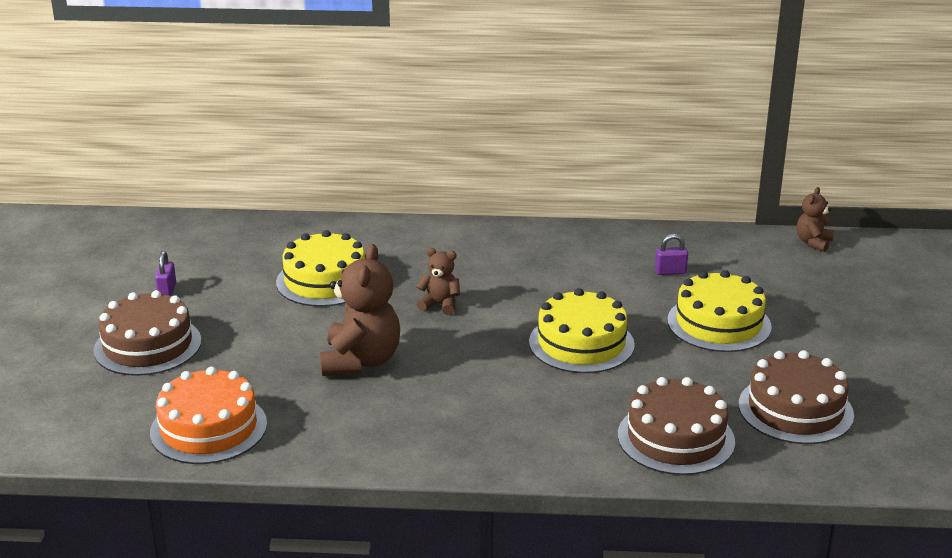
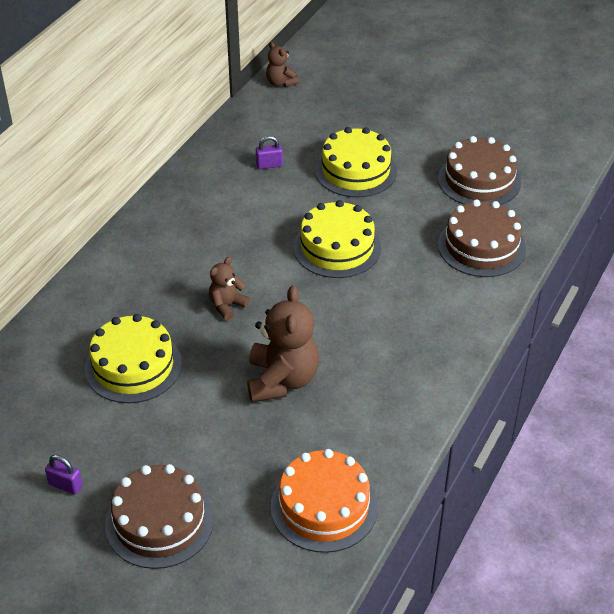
camera: 65 degrees left, 15 degrees up
brown teddy bear [320,244,400,376] -> brown teddy bear turned 60 degrees clockwise [247,286,319,403]
purple padlock [655,234,688,275] -> purple padlock turned 60 degrees clockwise [256,136,283,169]

